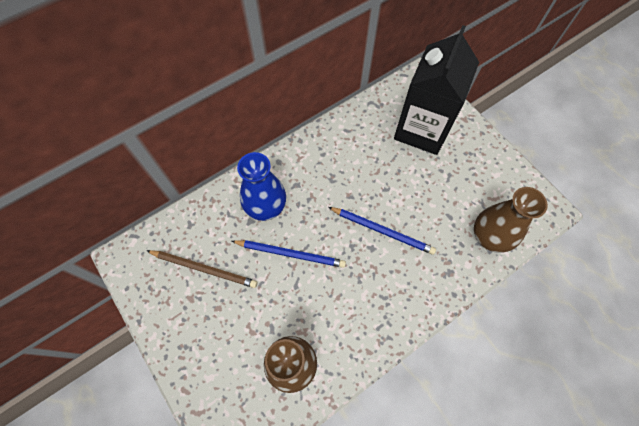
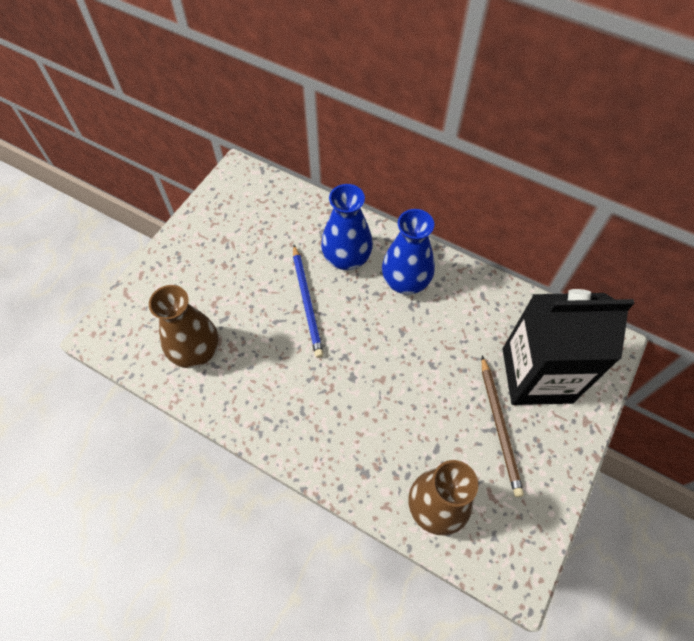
camera: 65 degrees right, 5 degrees down
brown pencil [146,250,257,288] -> brown pencil moved to [481,356,524,497]
blue pencil [328,207,436,255] -> none
none -> blue vase [382,209,435,295]

